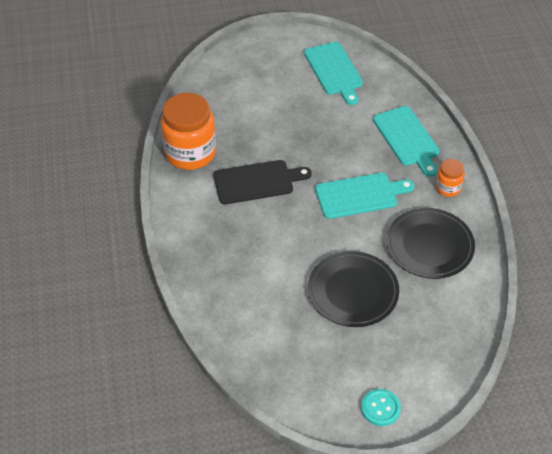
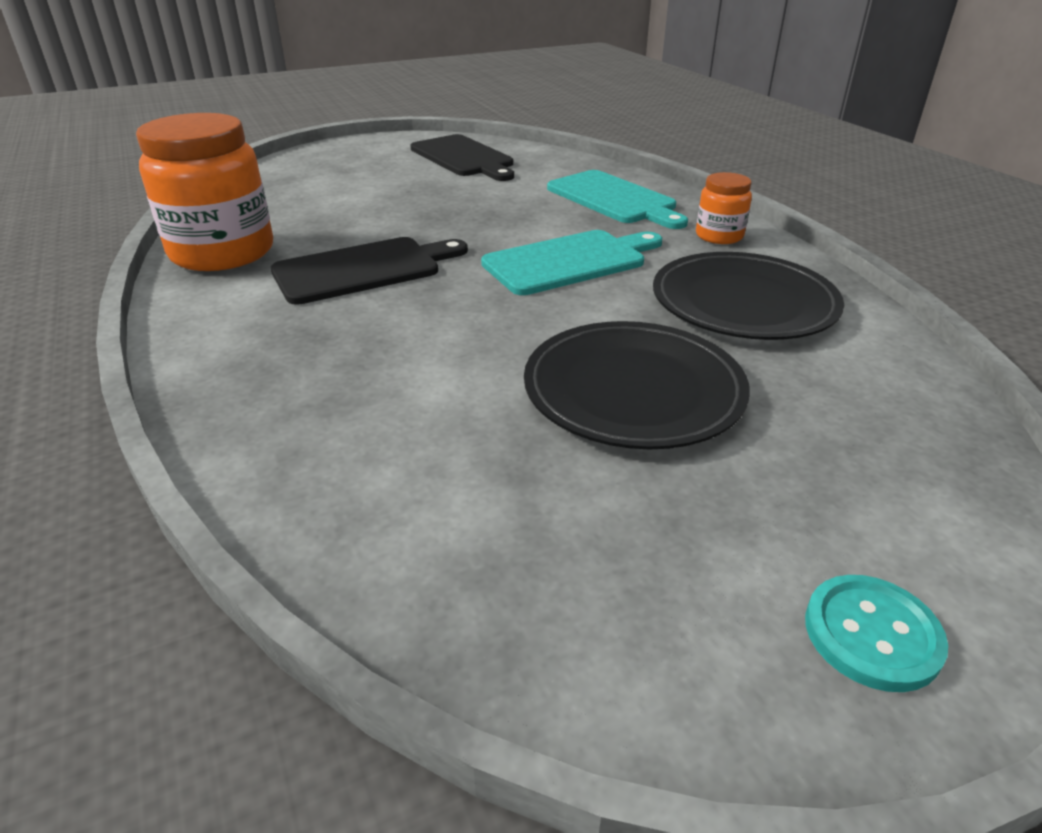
camera: 15 degrees left, 15 degrees down
turquoise cutting board [304,42,363,105] -> black cutting board [410,134,514,181]

